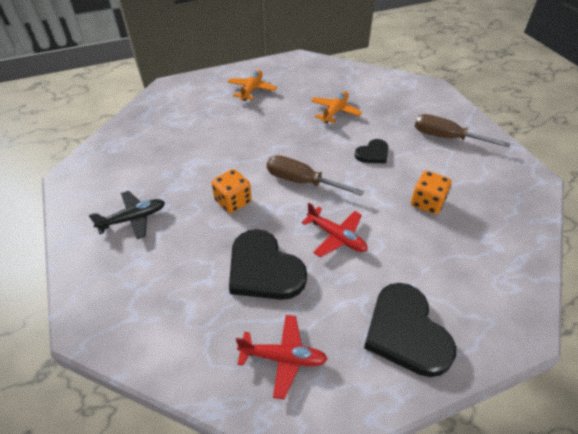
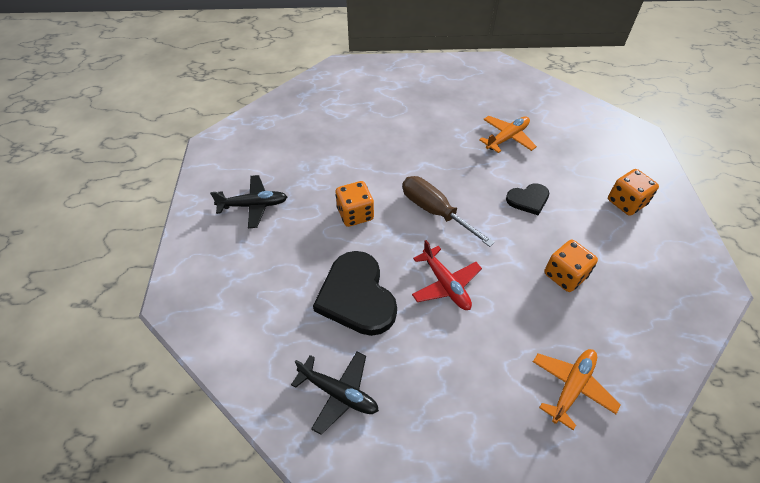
camera: 20 degrees right, 5 degrees up
orange plane [228,70,277,101] -> orange plane moved to [533,349,621,430]
red plane [236,315,328,399] -> black plane [291,352,379,435]
black heart [364,283,456,377] -> none
brown screwdriver [415,114,510,147] -> orange dice [608,169,659,216]

